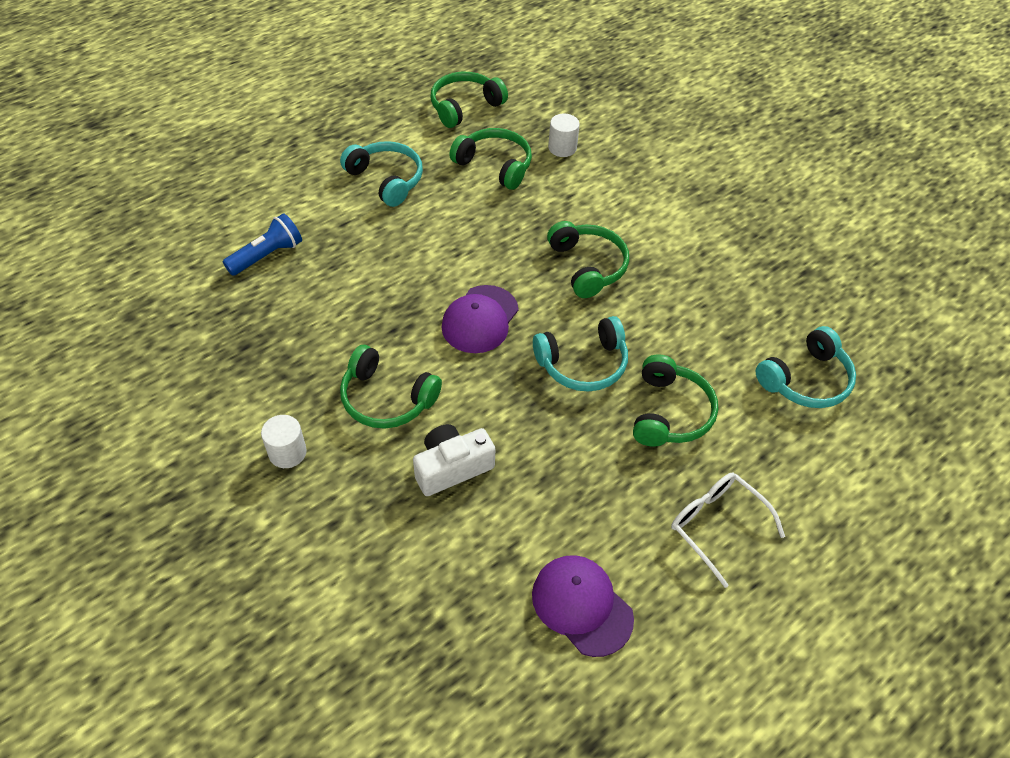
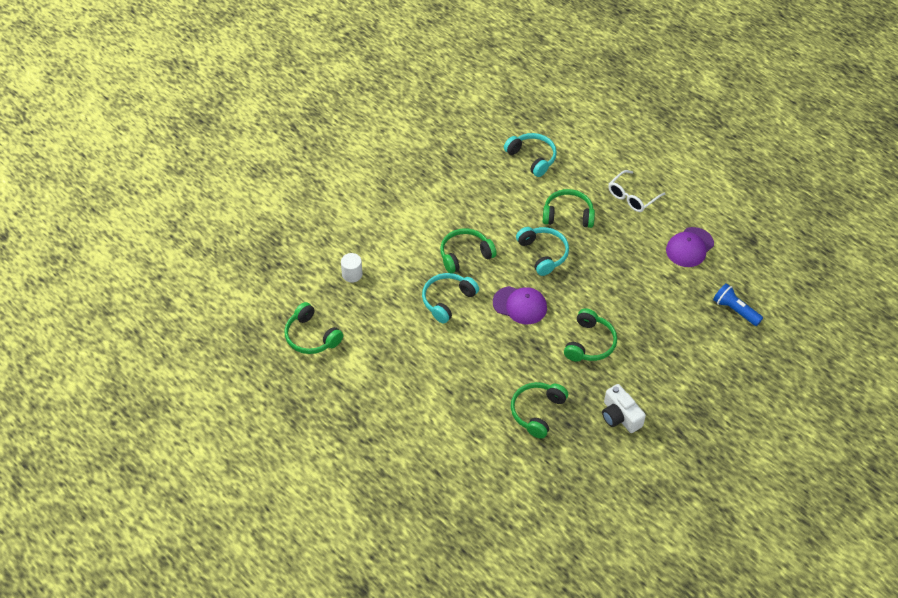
camera: 95 degrees left, 0 degrees up
blue flashlight [223,213,302,276] -> blue flashlight moved to [713,283,763,326]
white cylinder [261,415,307,468] -> none
turquoise headphones [340,141,423,207] -> turquoise headphones moved to [422,273,479,324]
white camera [413,424,495,496] -> white camera moved to [602,384,646,433]
green headphones [449,128,532,190] -> green headphones moved to [511,382,568,439]

